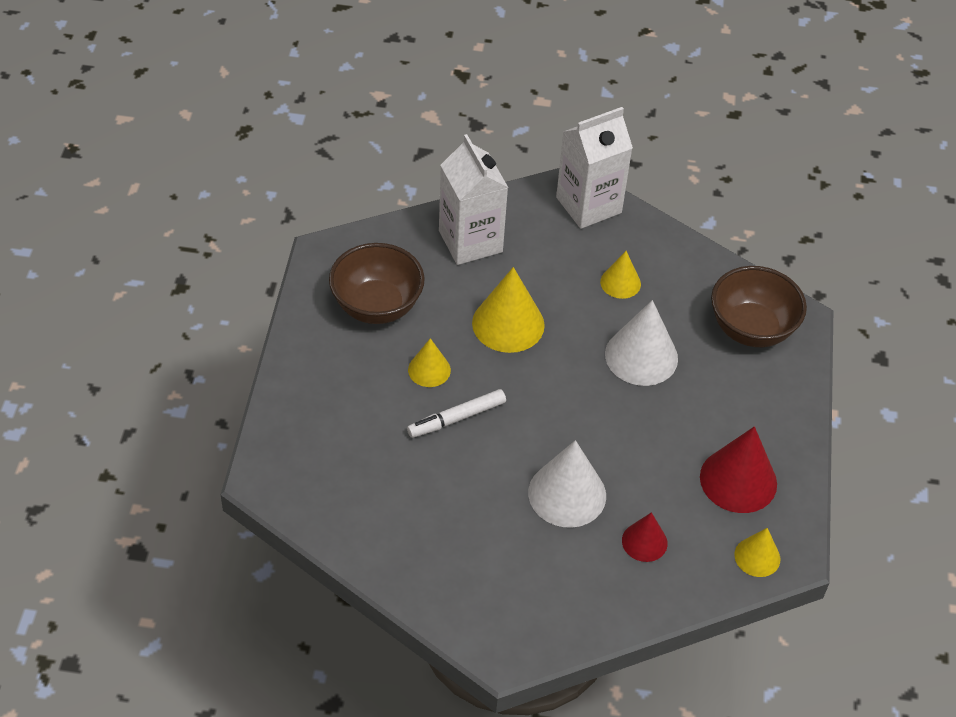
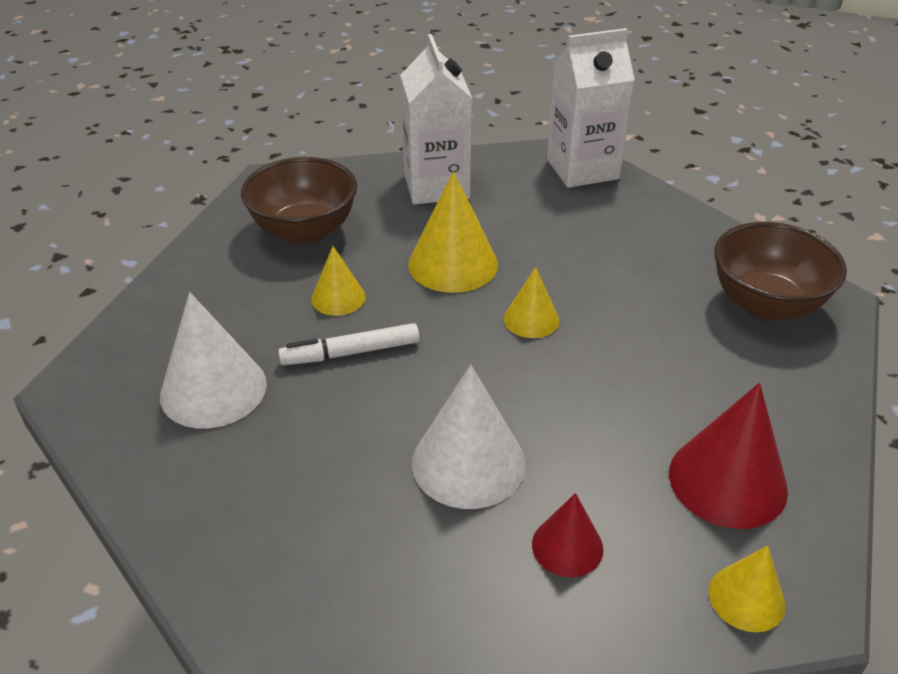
camera: 15 degrees right, 10 degrees down
yellow cone [600,251,641,299] -> yellow cone moved to [504,267,559,338]
white cone [605,300,678,386] -> white cone moved to [160,292,267,428]

